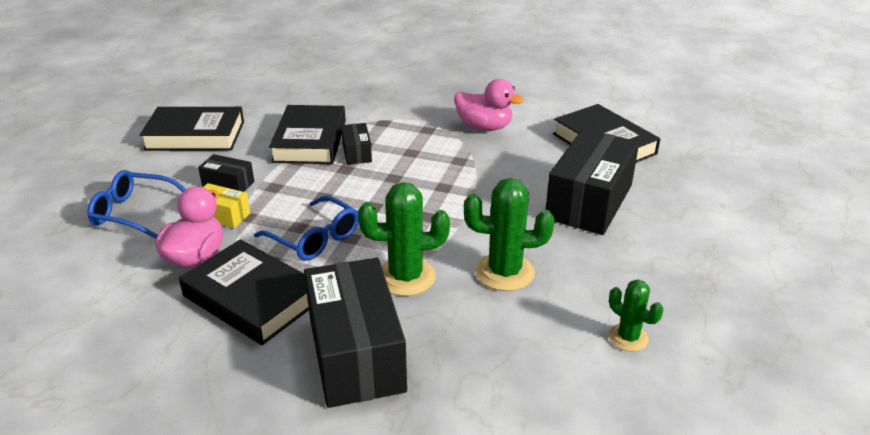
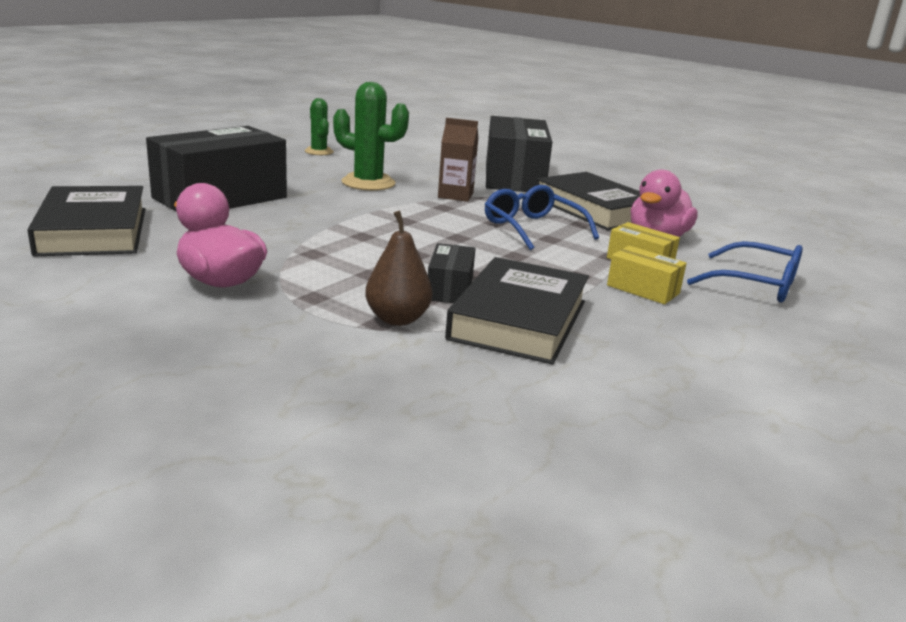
camera: 165 degrees left, 10 degrees down
black book [140,107,244,151] -> none
black box [198,154,254,192] -> yellow box [607,246,687,304]
green cactus [358,182,450,296] -> brown carton [438,118,478,202]
none -> brown pear [365,211,432,326]

